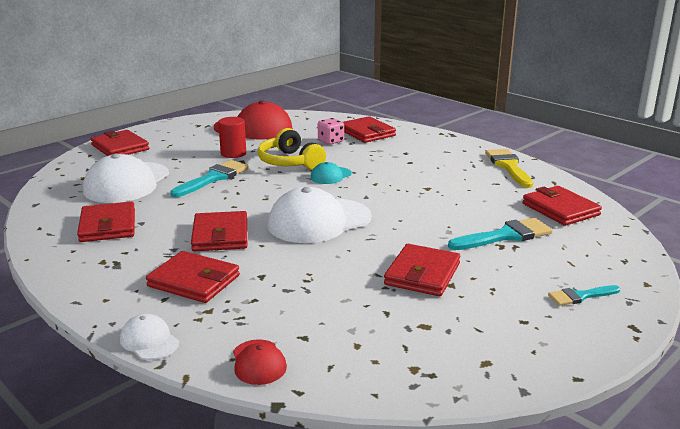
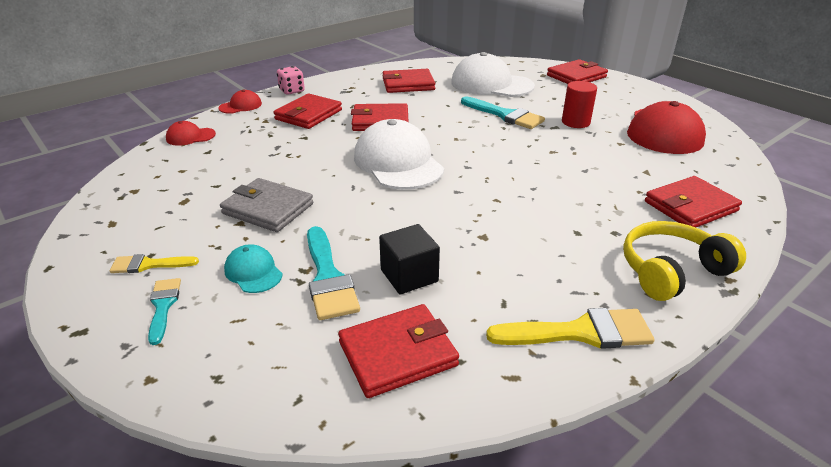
camera: 95 degrees right, 10 degrees up
white cap [120,314,179,360] -> red cap [219,90,262,114]
yellow headphones [258,128,326,170] -> yellow headphones moved to [623,221,746,301]
turquoise cap [311,162,352,184] -> turquoise cap moved to [224,244,283,293]
pink dice [318,118,344,145] -> pink dice moved to [277,66,305,95]
red wallet [384,244,460,296] -> grey wallet [220,178,313,232]
none -> yellow brush [110,254,199,273]
none -> black cube [379,224,440,294]

